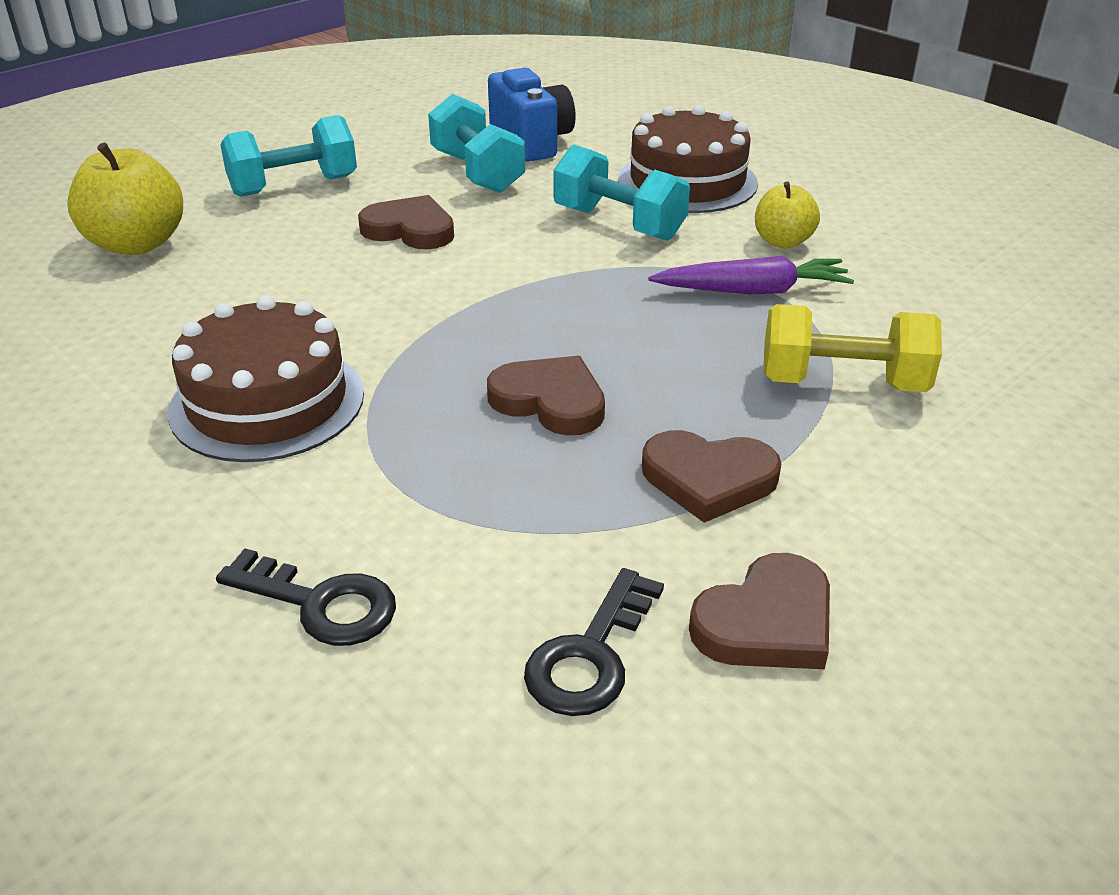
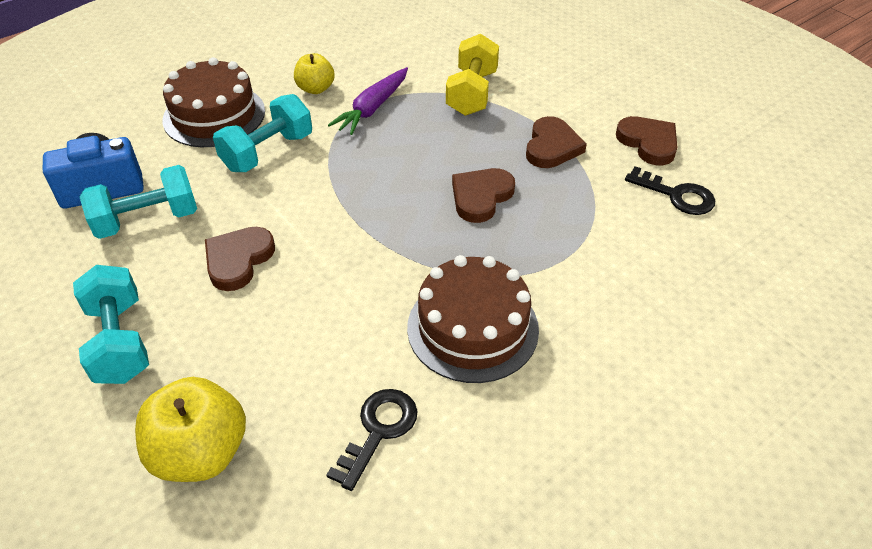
camera: 85 degrees left, 10 degrees up
black key [216,548,396,646] -> black key moved to [326,389,417,491]
purple carrot [648,256,854,294] -> purple carrot turned 150 degrees counterclockwise [328,67,408,135]

